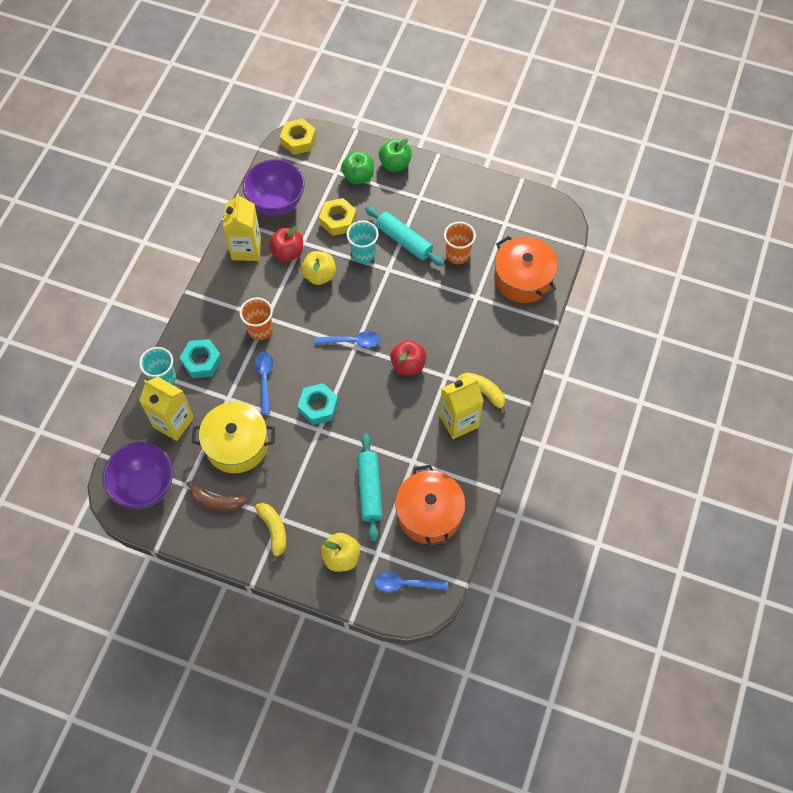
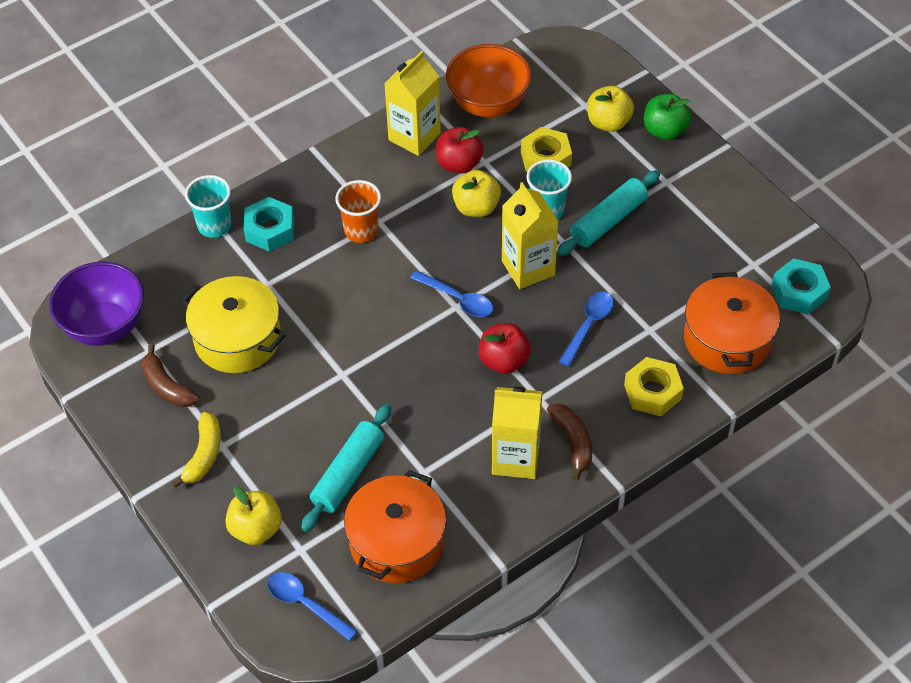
camera: 35 degrees right, 10 degrees down
yellow carton [139,377,194,441] -> yellow carton moved to [502,182,558,289]
purple bowl [243,159,305,216] -> orange bowl [446,44,532,117]
blue spoon [255,352,273,414] -> blue spoon moved to [559,292,614,367]
yellow nut [280,118,316,155] -> yellow nut moved to [624,357,684,416]
turquoise nut [297,383,338,425] -> turquoise nut moved to [771,258,831,315]
green apple [341,151,374,184] -> yellow apple [587,86,634,132]
turquoise rolling pin [365,206,444,266] -> turquoise rolling pin turned 60 degrees clockwise [557,170,660,256]
orange cup [444,222,476,264] -> none
yellow banana [457,373,506,415] -> brown banana [547,403,592,481]

